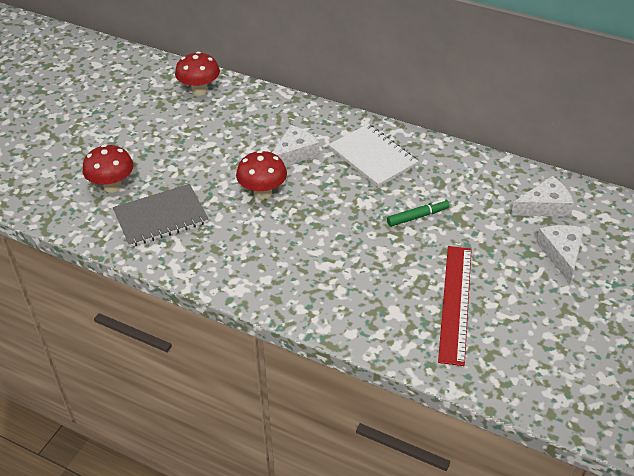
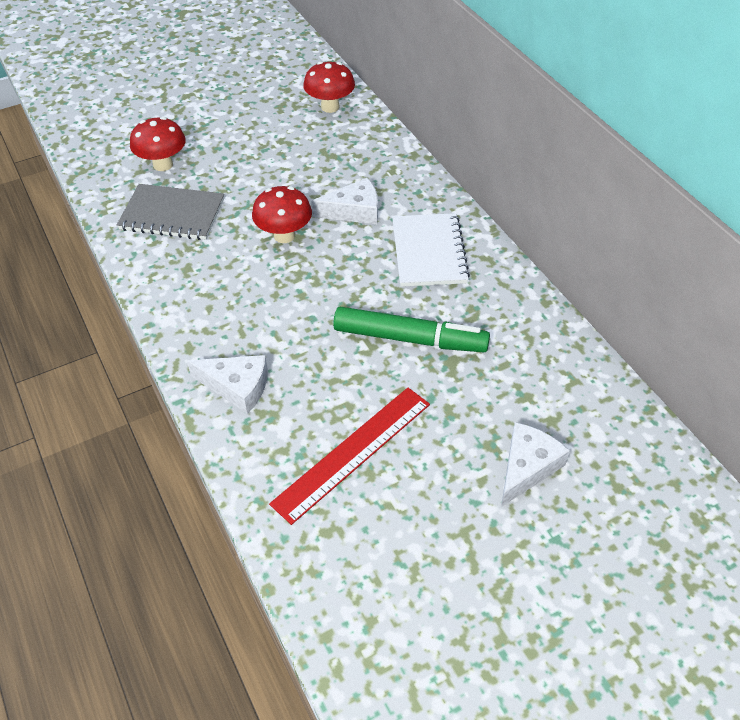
camera: 35 degrees right, 5 degrees up
green marker [387,199,450,227] -> green marker [333,307,490,352], size x1.84
white cheese [511,176,574,217] -> white cheese moved to [187,355,268,414]

